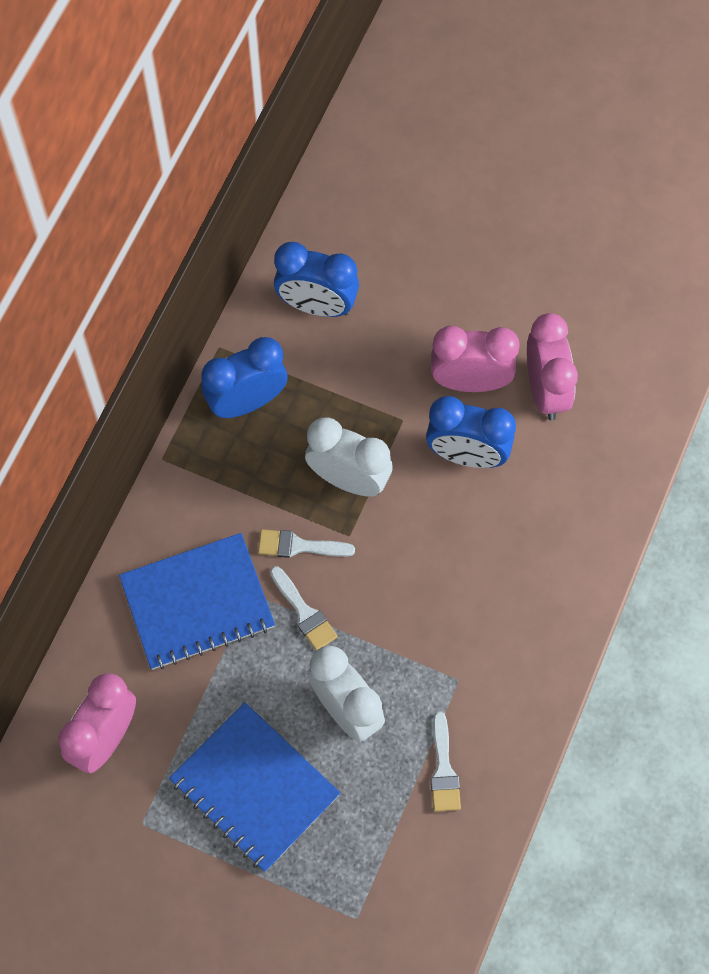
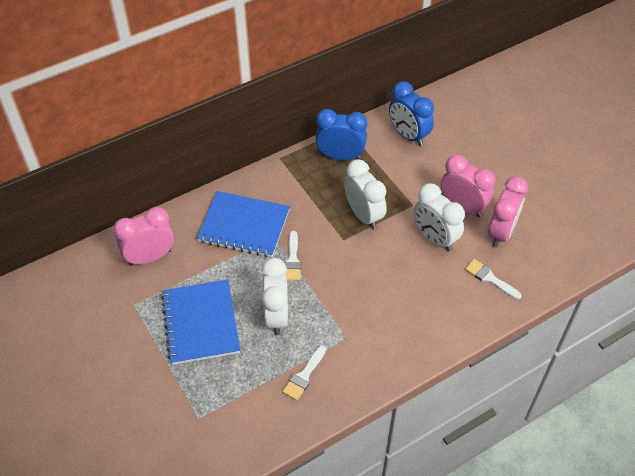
camera: 35 degrees right, 15 degrees down
white brush [258,529,355,558] -> white brush moved to [465,259,522,299]
blue clock [426,396,516,468] -> white clock [414,183,465,251]

